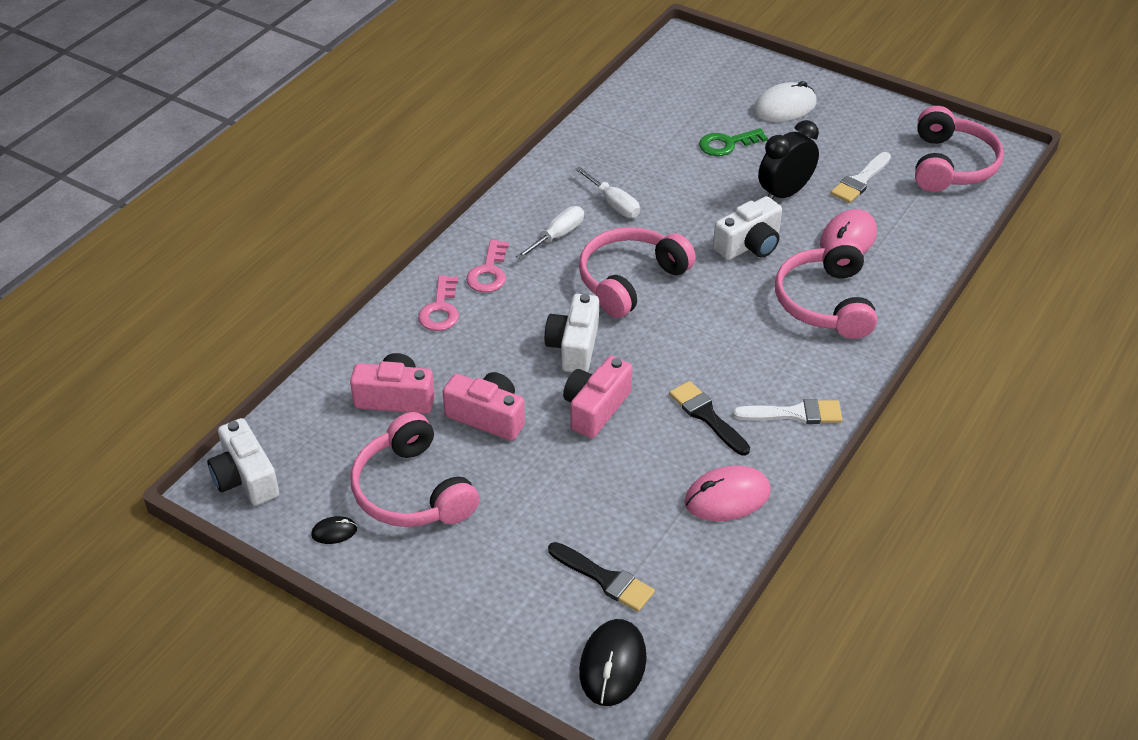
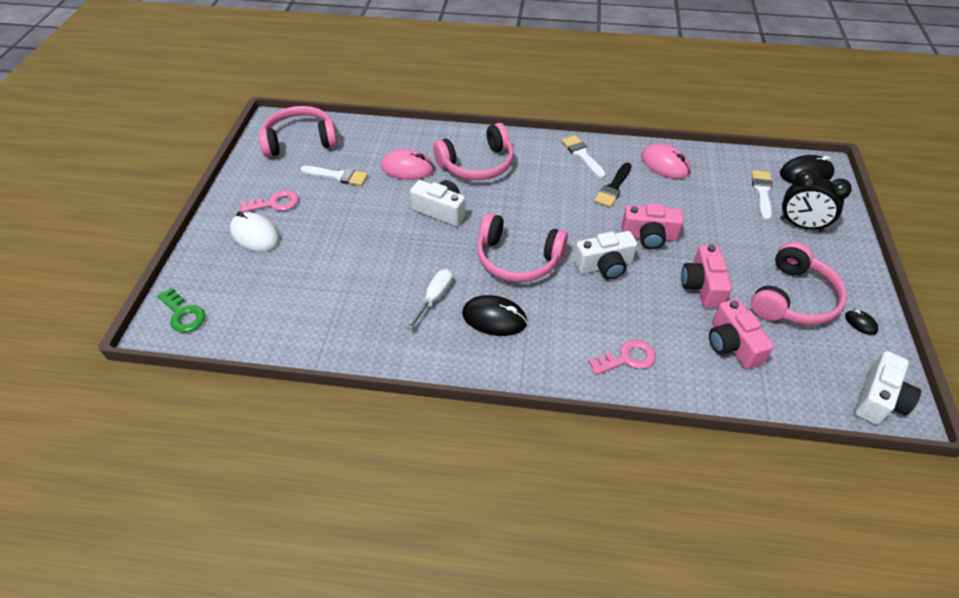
camera: 115 degrees left, 5 degrees up
pink key [466,239,509,293] -> pink key moved to [240,190,298,213]
white screwdriver [516,206,584,260] -> black mouse [462,295,527,336]
black brush [548,542,655,612] -> white brush [752,170,773,221]
green key [699,128,768,156] -> green key moved to [157,287,205,333]
black clock [758,120,819,200] -> black clock moved to [780,169,852,232]

